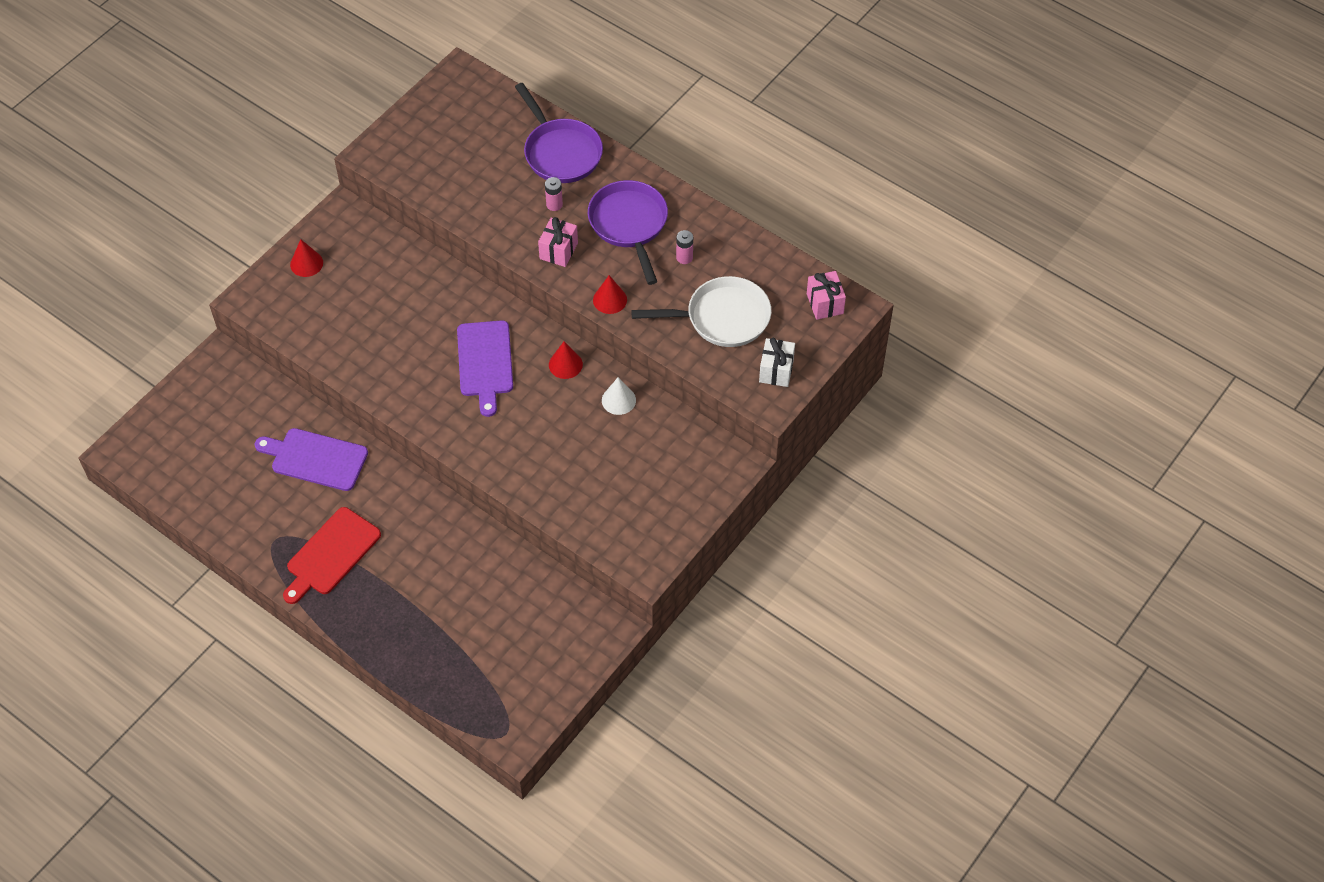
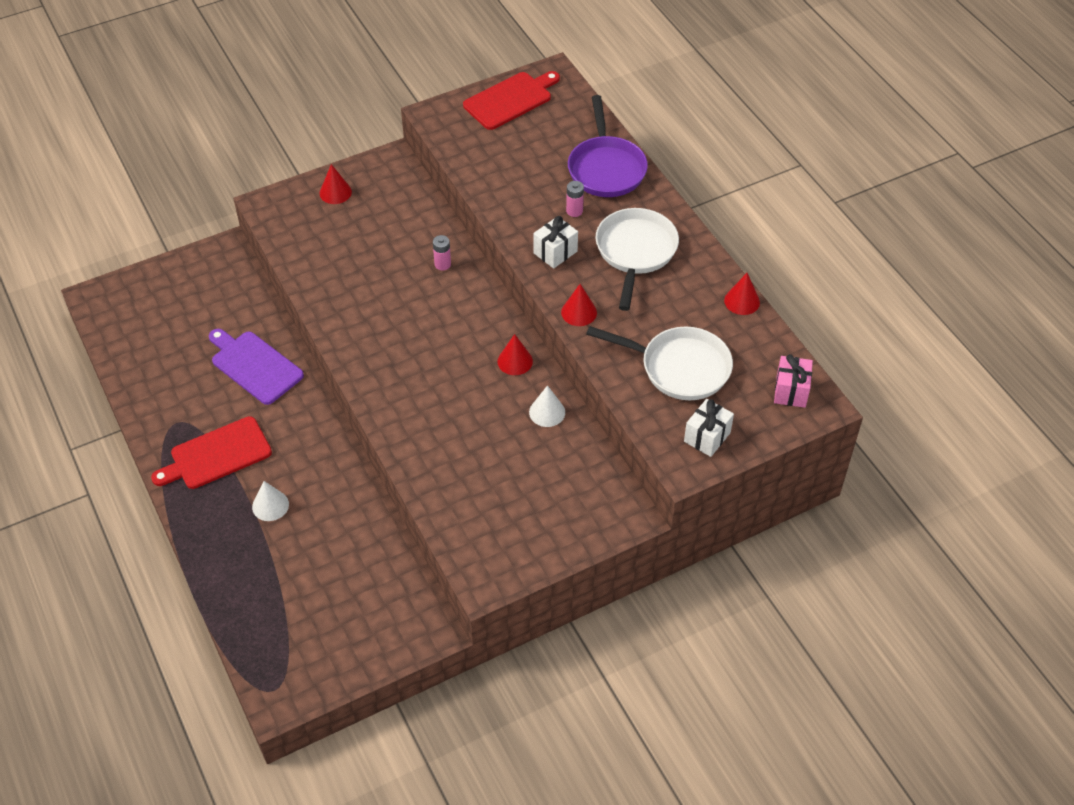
camera: 25 degrees right, 5 degrees down
purple cutting board [457,320,513,417] -> none
pink gift [538,217,578,267] -> white gift [533,216,578,269]
purple pan [588,180,668,285] -> white pan [596,208,679,311]
pink battery [676,230,693,264] -> pink battery moved to [433,235,451,270]
none -> white cone [252,481,289,521]
none -> red cutting board [463,71,560,130]
none -> red cone [724,273,760,315]

